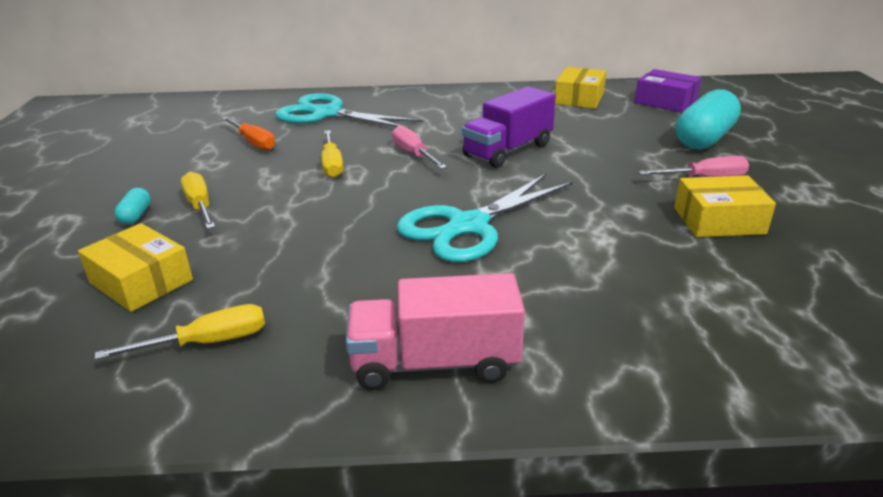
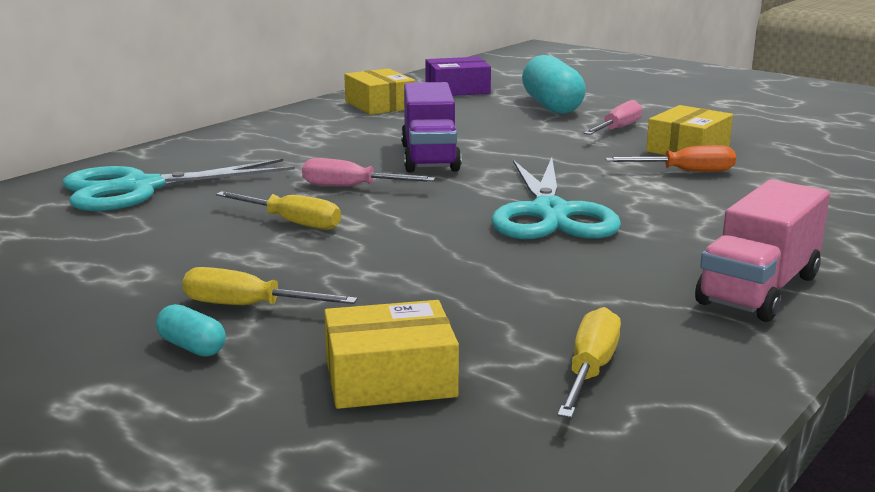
camera: 50 degrees left, 10 degrees down
orange screwdriver [222,117,275,151] -> orange screwdriver moved to [606,145,736,172]

